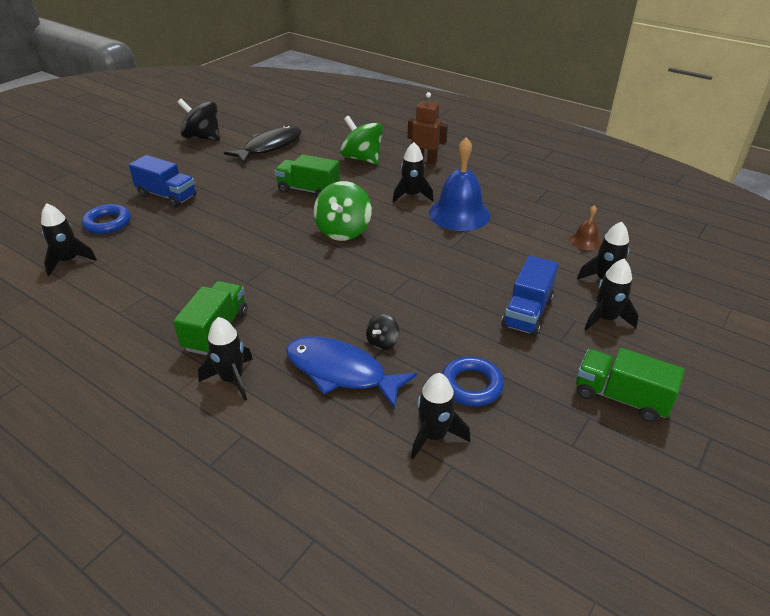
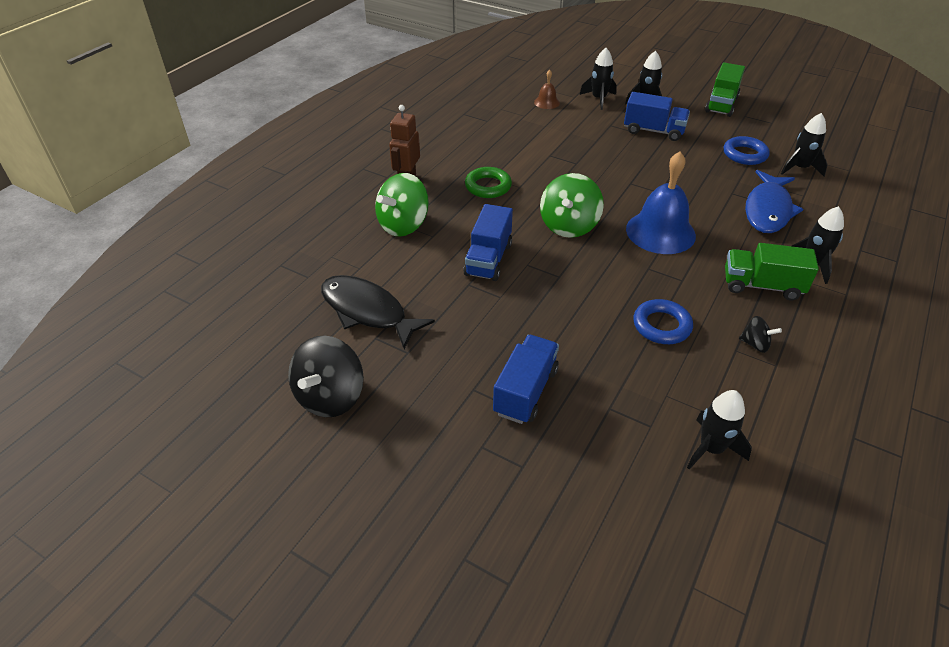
camera: 95 degrees left, 5 degrees up
blue ring [82,204,131,234] -> blue ring moved to [633,299,693,344]
green truck [275,154,340,197] -> blue truck [463,204,513,281]
green spinning top [314,181,372,241] -> green spinning top turned 105 degrees clockwise [540,173,604,238]
black spinning top [366,314,399,350] -> black spinning top moved to [739,316,782,353]
black rocket [393,142,434,203] -> green ring [465,167,512,198]
blue bell [429,137,490,231] -> blue bell moved to [626,152,696,254]

